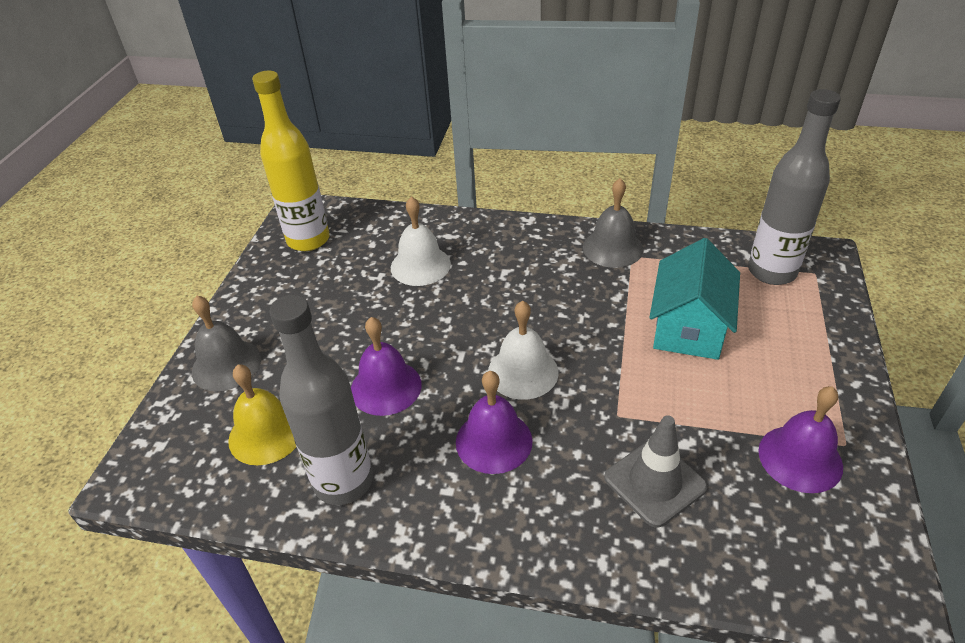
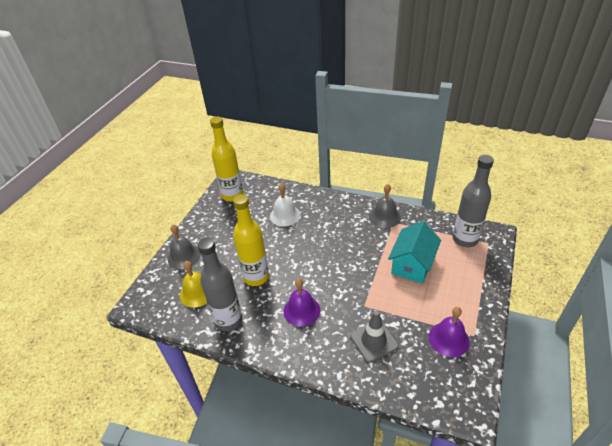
camera: 10 degrees right, 0 degrees up
purple bell [351,317,422,416] -> yellow bottle [233,194,269,286]
white bell [488,301,559,400] -> none

